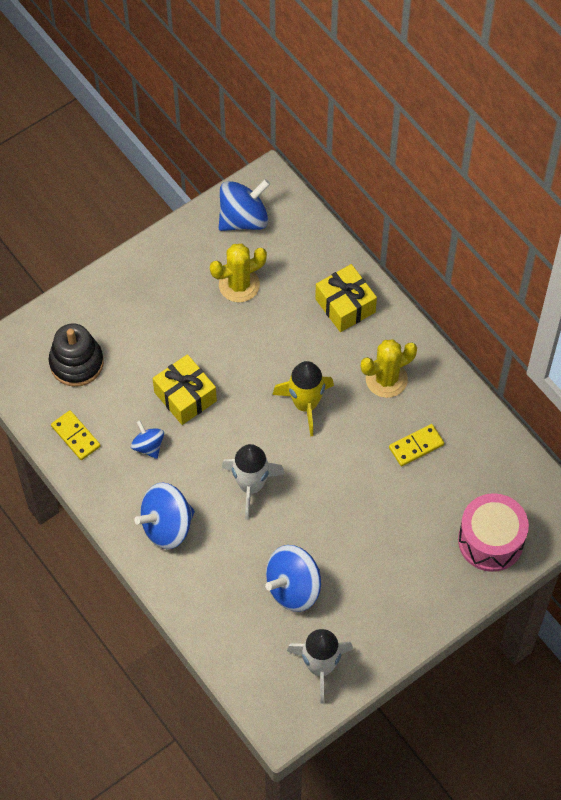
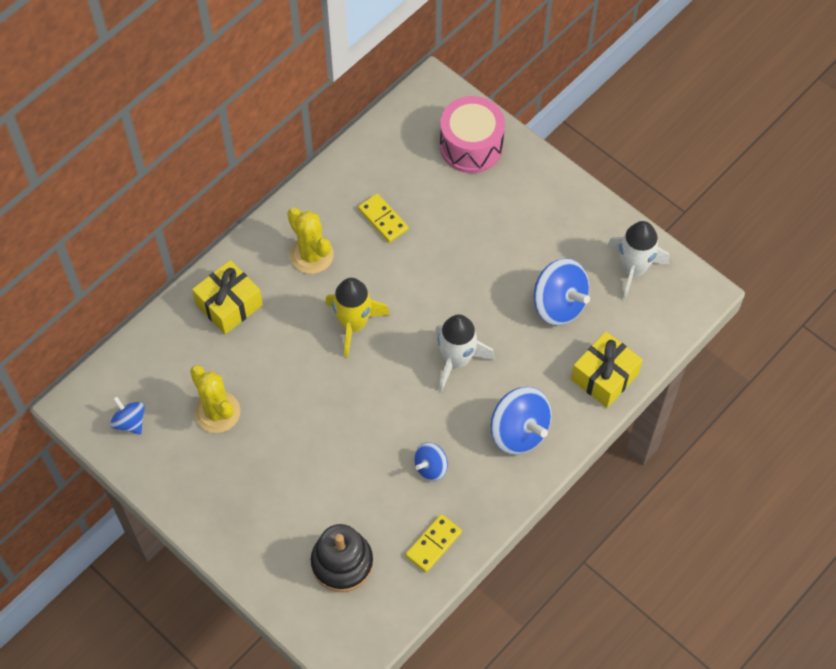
camera: 100 degrees left, 0 degrees up
yellow gift [153,354,217,425] -> yellow gift moved to [571,332,643,408]
blue spinning top [219,179,270,231] -> blue spinning top [110,396,145,435], size x0.56

